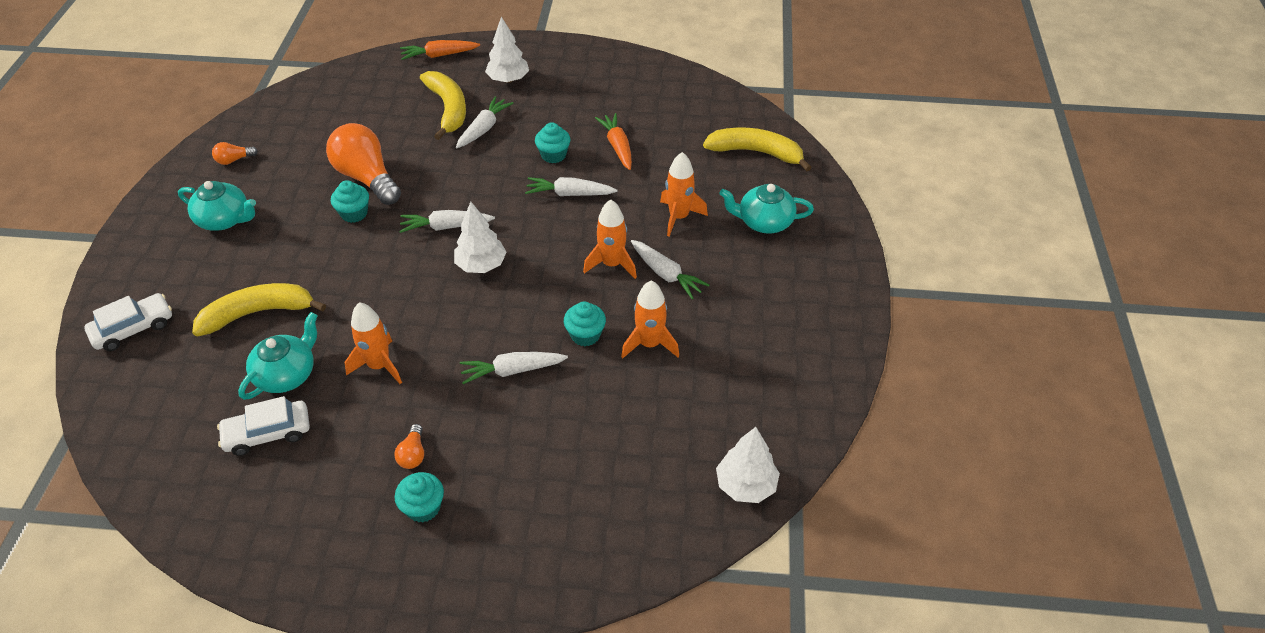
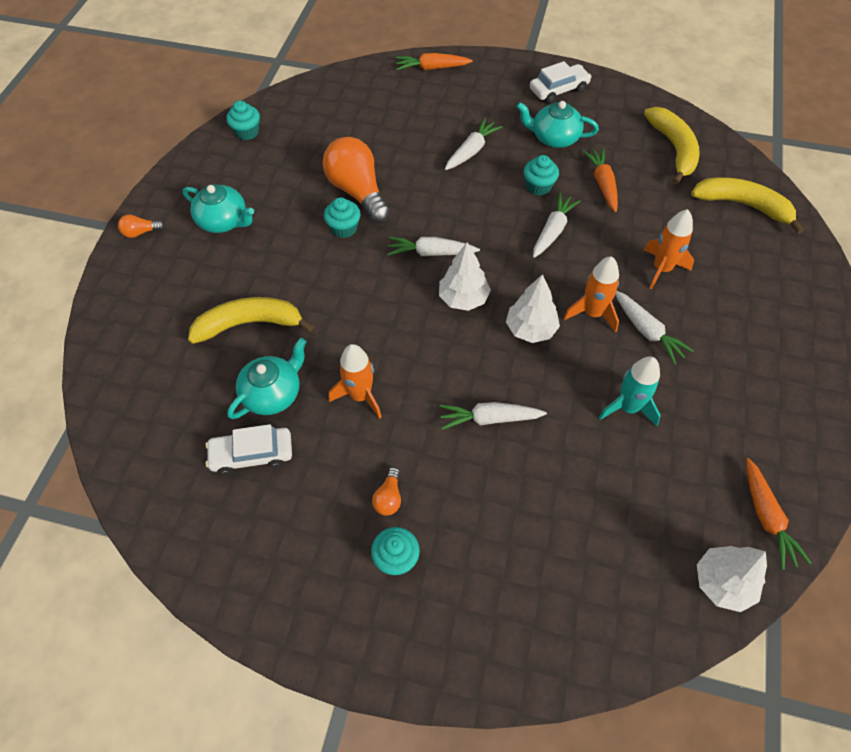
camera: 10 degrees right, 10 degrees up
white car [84,293,172,351] -> white car moved to [530,61,592,103]
orange light bulb [212,142,258,165] -> orange light bulb moved to [118,215,165,238]
yellow banana [420,71,466,140] -> yellow banana moved to [644,107,700,184]
white tree [485,17,529,83] -> white tree moved to [506,274,560,343]
white carrot [525,177,617,196] -> white carrot turned 105 degrees clockwise [533,193,581,258]
turquoise cupcake [564,301,606,346] -> turquoise cupcake moved to [226,101,260,140]
orange rocket [621,280,679,358] -> turquoise rocket [599,356,661,427]
turquoise teapot [719,184,814,233] -> turquoise teapot moved to [516,101,599,148]
none -> orange carrot [746,458,811,570]

